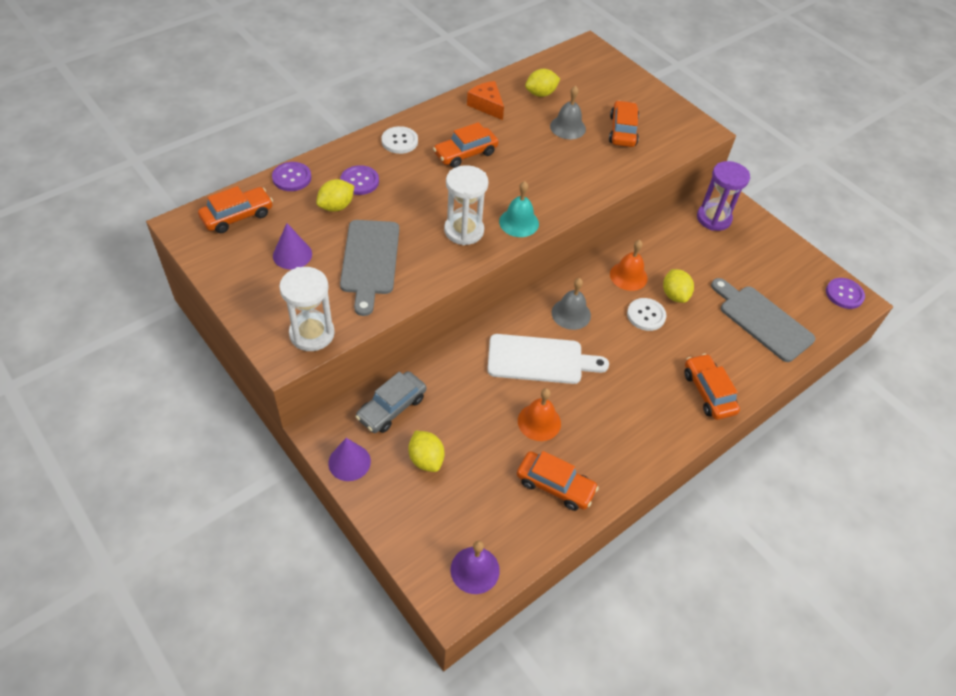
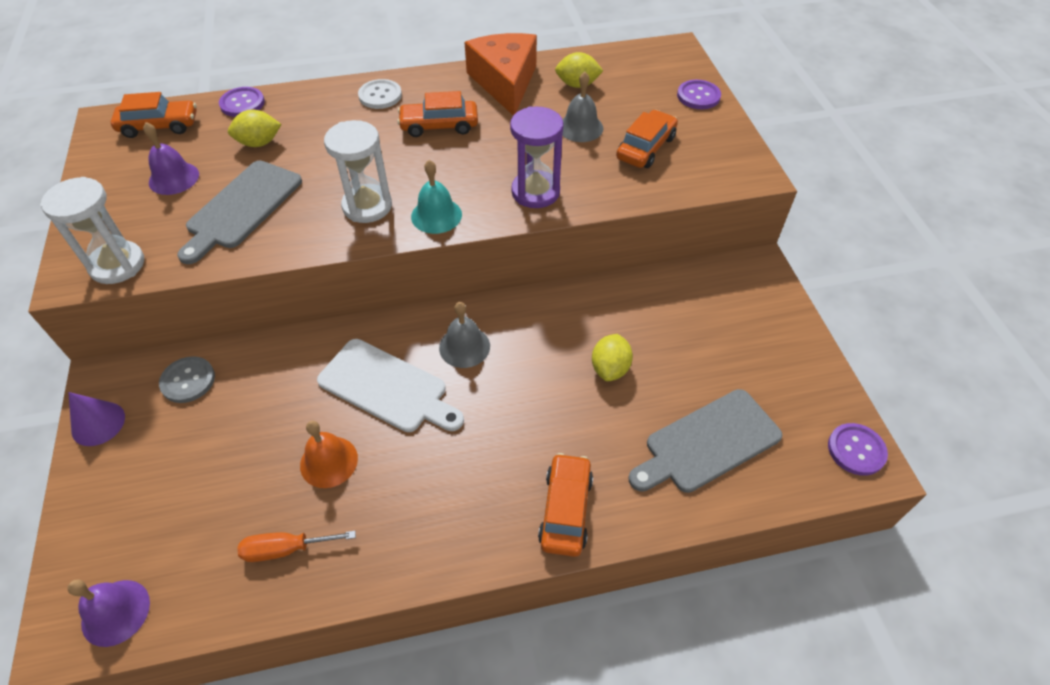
camera: 30 degrees right, 0 degrees up
purple cone [273,223,312,269] -> purple bell [143,122,199,195]
purple button [340,165,379,195] -> purple button moved to [677,80,721,109]
grey car [355,371,426,433] -> grey button [159,356,215,403]
yellow lemon [408,431,444,472] -> none
orange cheese [467,81,504,120] -> orange cheese [464,33,537,116], size x1.76
orange car [517,451,599,511] -> orange screwdriver [237,531,356,562]
orange bell [610,240,648,291] -> none
white button [627,298,666,331] -> none
purple hourglass [697,161,750,231] -> purple hourglass moved to [510,106,564,208]
grey cutting board [711,278,815,362] -> grey cutting board turned 105 degrees counterclockwise [629,389,783,493]

